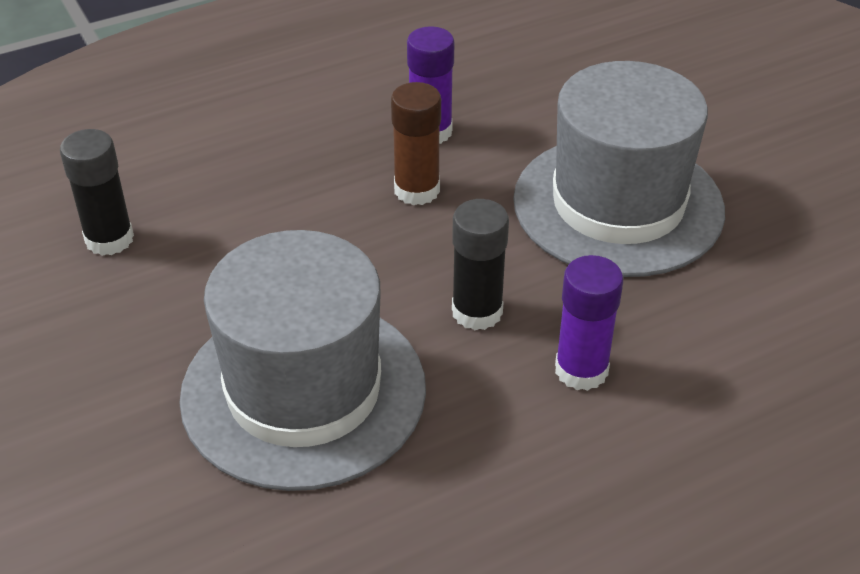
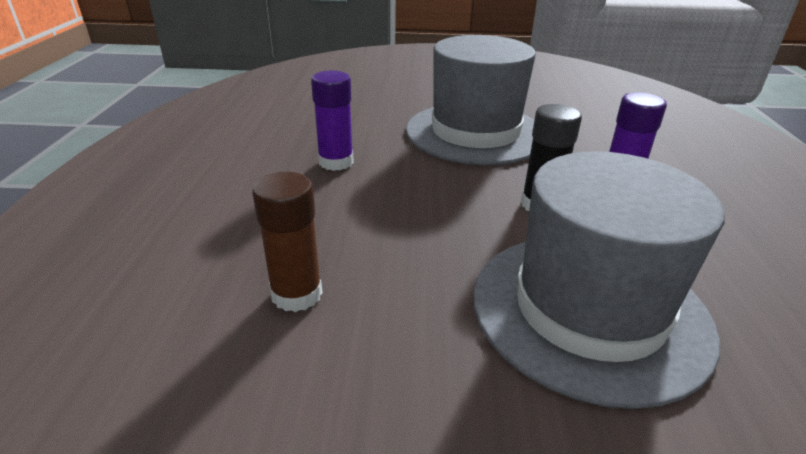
camera: 60 degrees left, 10 degrees down
black glue stick [60,129,134,256] -> none
brown glue stick [391,82,441,205] -> brown glue stick moved to [252,172,322,312]

